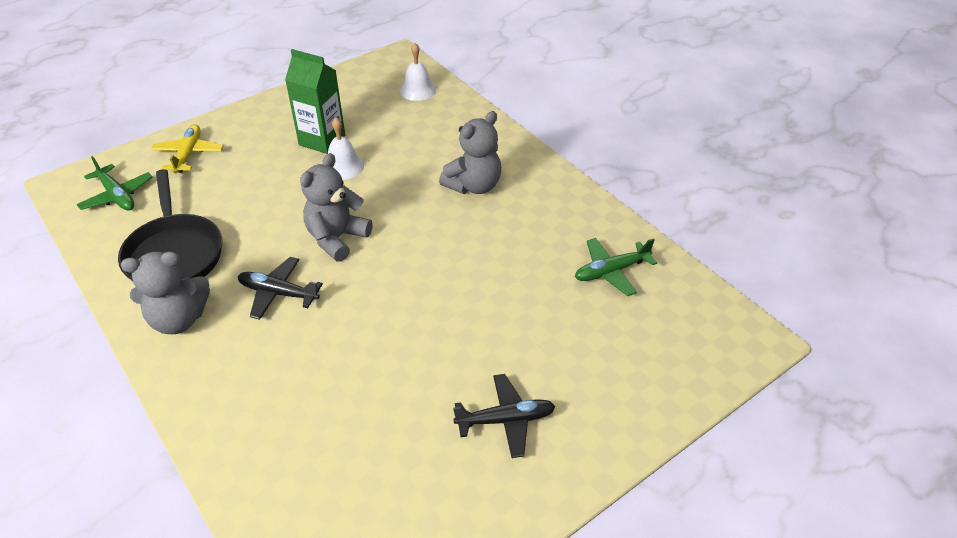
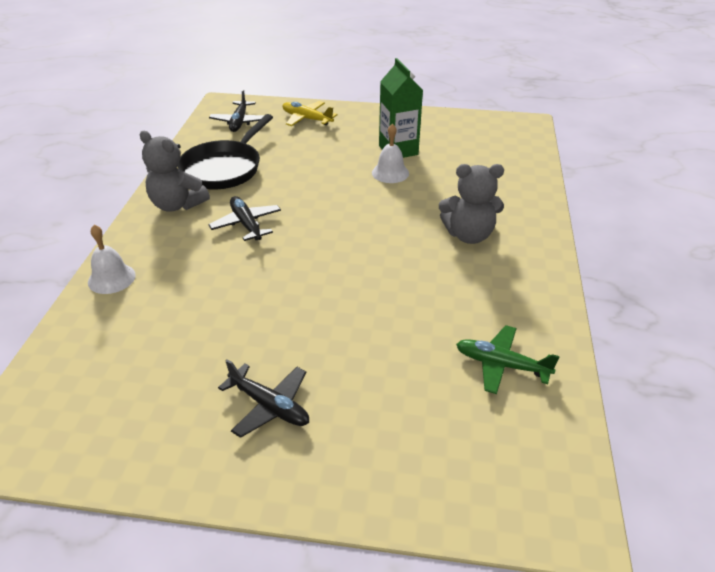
camera: 45 degrees right, 5 degrees down
green plane [76,156,153,210] -> black plane [209,89,265,132]
yellow plane [151,124,224,174] -> yellow plane turned 105 degrees counterclockwise [282,101,338,126]
grey teddy bear [300,153,372,262] -> none
white bell [400,43,436,101] -> white bell moved to [88,225,136,294]

